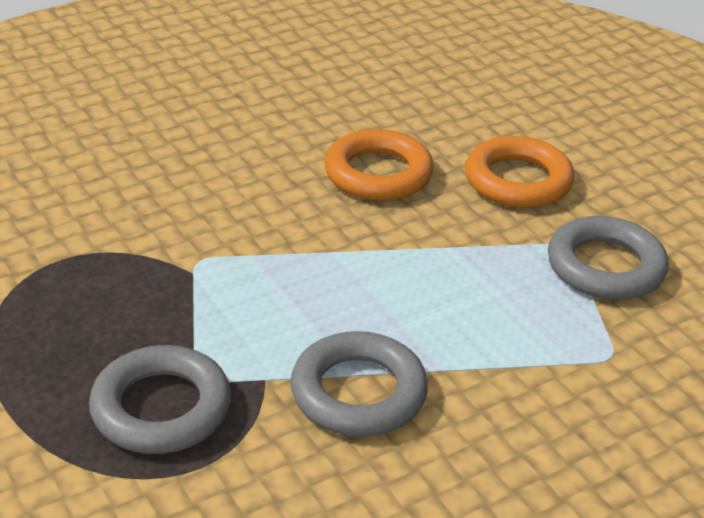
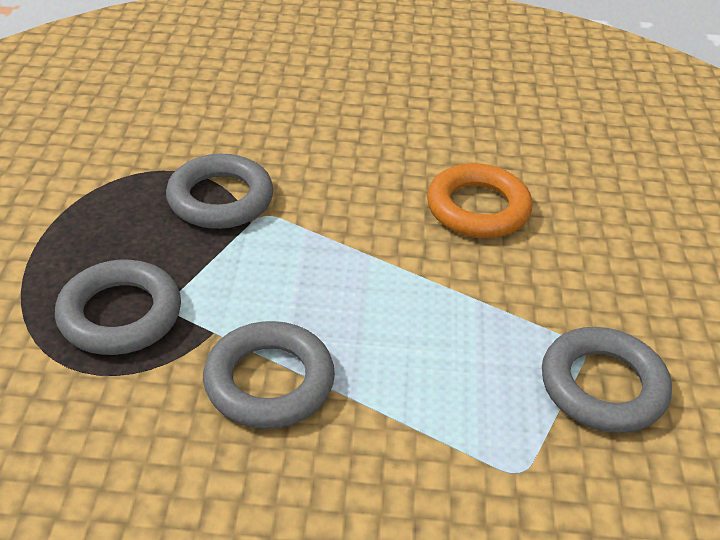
camera: 35 degrees right, 5 degrees up
orange ring [465,136,574,208] -> none
none -> grey ring [166,154,273,229]

